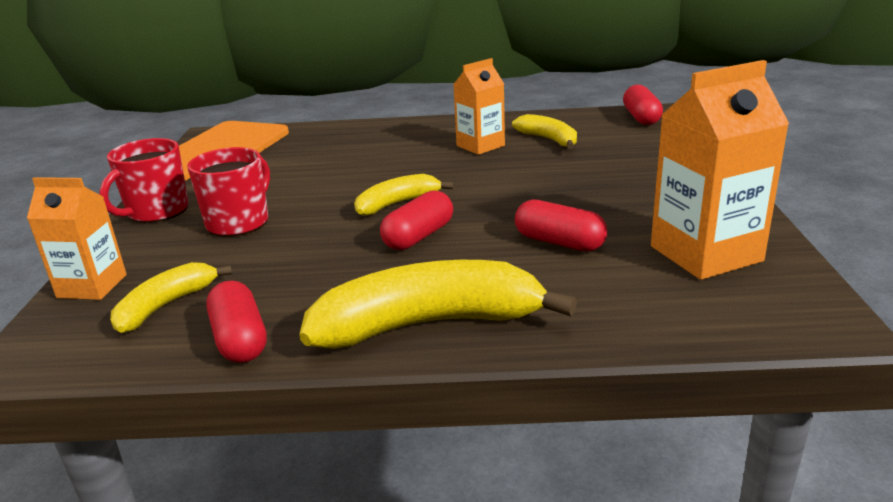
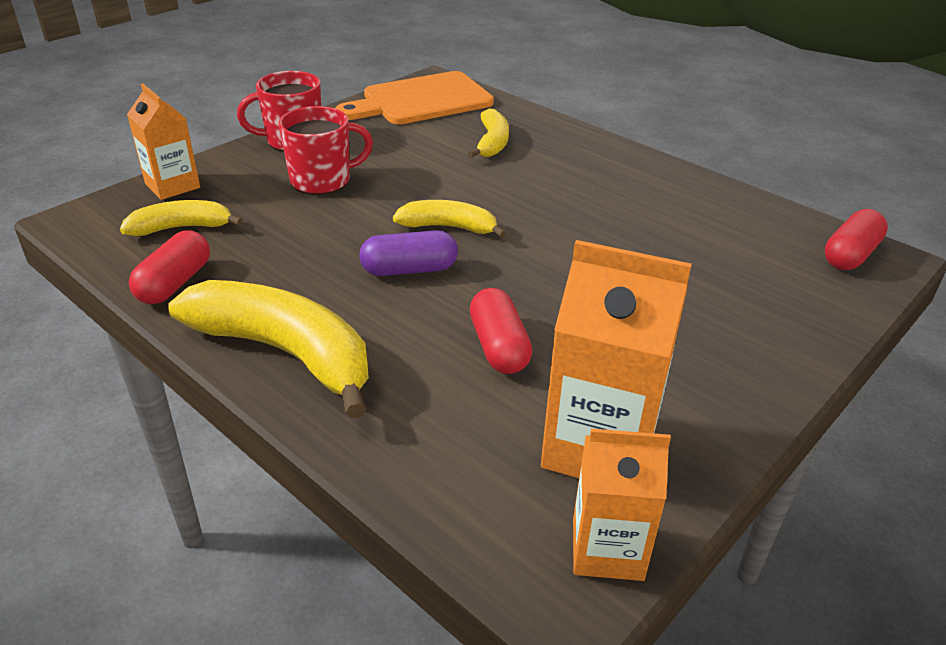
camera: 40 degrees right, 10 degrees up
red capsule [380,190,453,250] -> purple capsule [359,230,458,276]
orange carton [453,58,505,155] -> orange carton moved to [573,429,671,581]
yellow banana [512,114,577,149] -> yellow banana moved to [468,108,509,158]

